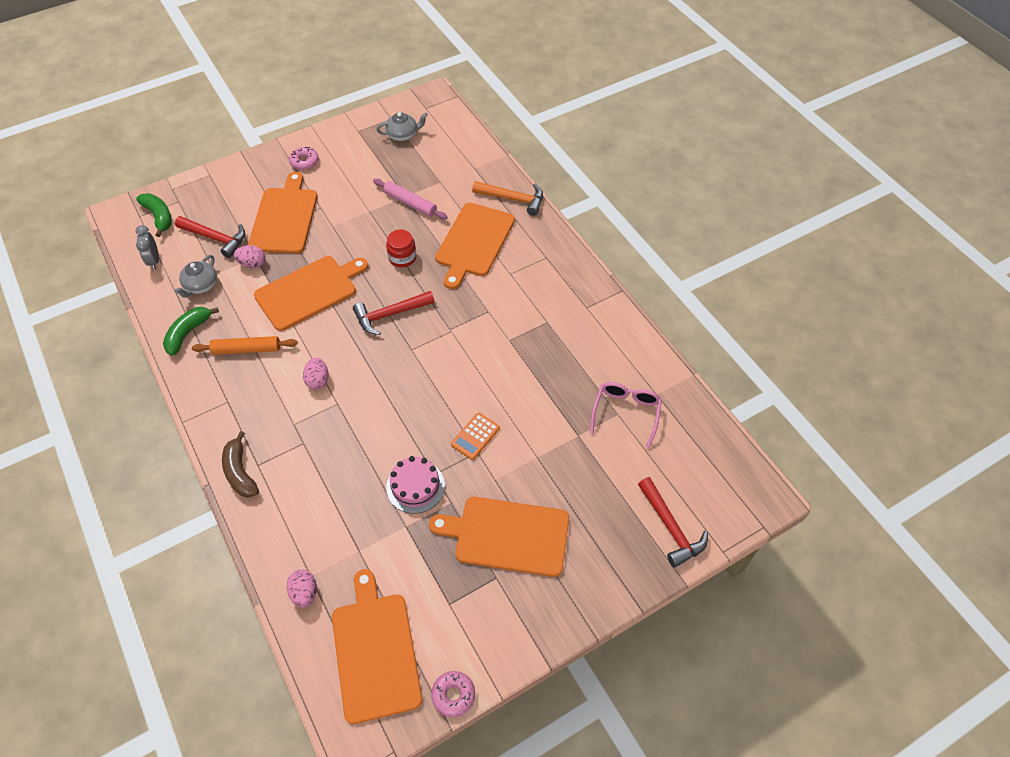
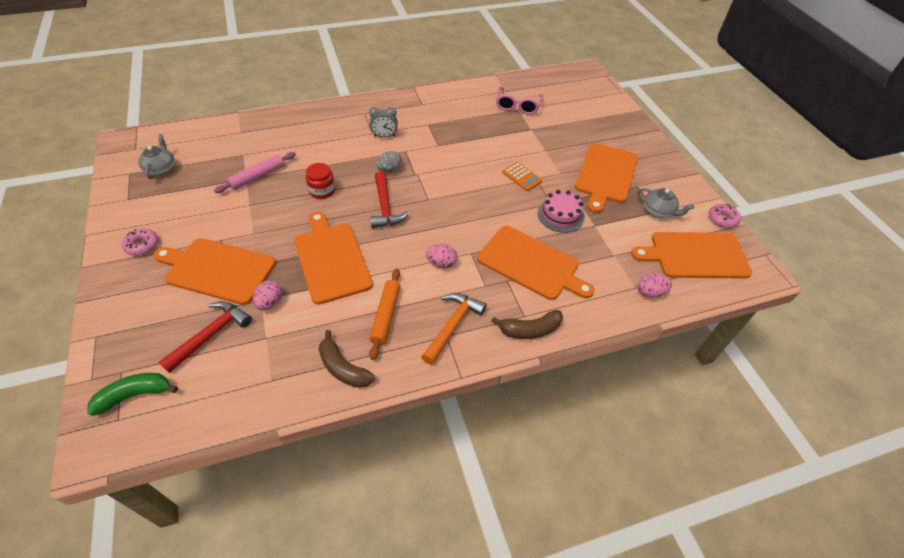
camera: 80 degrees left, 5 degrees down
grey clock [135,225,159,270] -> grey clock moved to [369,107,398,137]
green banana [163,307,219,356] -> brown banana [319,330,375,388]
grey teapot [174,255,217,298] -> grey teapot moved to [637,188,694,218]
orange cutting board [435,203,515,289] -> orange cutting board moved to [477,226,594,300]
orange hammer [472,181,543,216] -> orange hammer moved to [421,293,487,365]
pink glasses [590,382,662,448] -> pink glasses turned 105 degrees counterclockwise [496,86,543,115]
red hammer [638,477,708,568] -> none
none -> grey egg [376,151,402,172]

